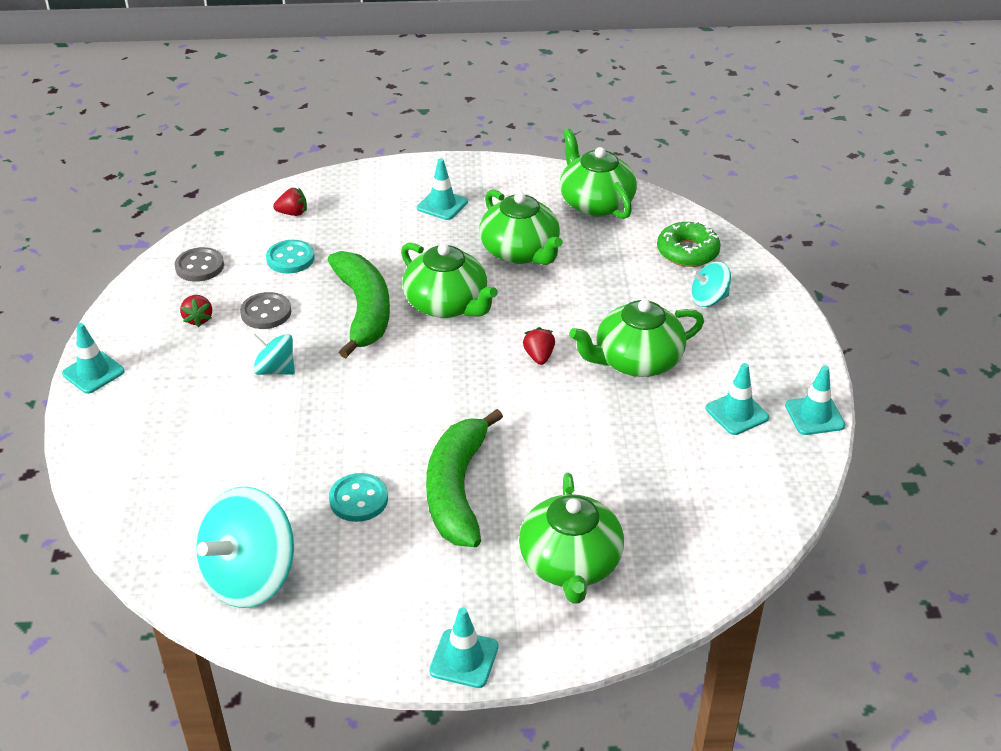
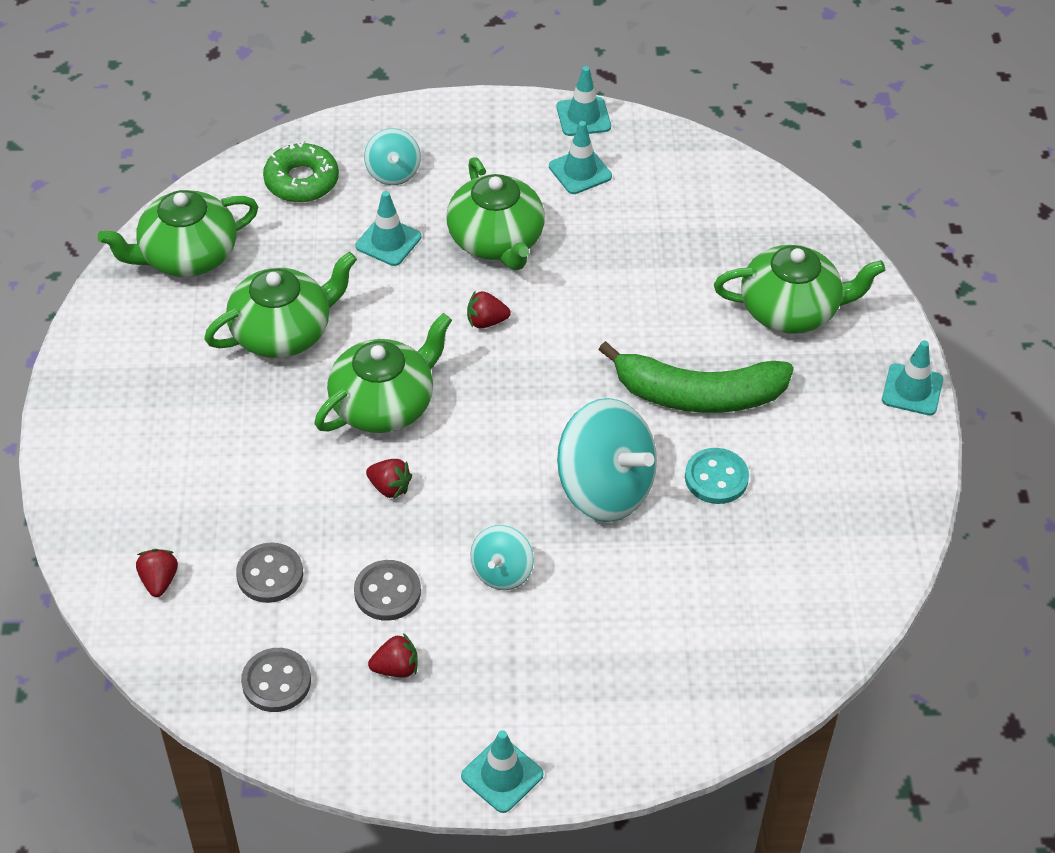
camera: 90 degrees left, 10 degrees up
turquoise spinning top [195,486,294,608] -> turquoise spinning top moved to [557,398,657,522]
turquoise button [266,240,315,274] -> grey button [236,542,303,603]
green banana [328,251,390,358] -> red strawberry [366,459,412,500]
turquoise traffic cone [417,158,468,220] -> turquoise traffic cone moved to [356,191,421,266]

